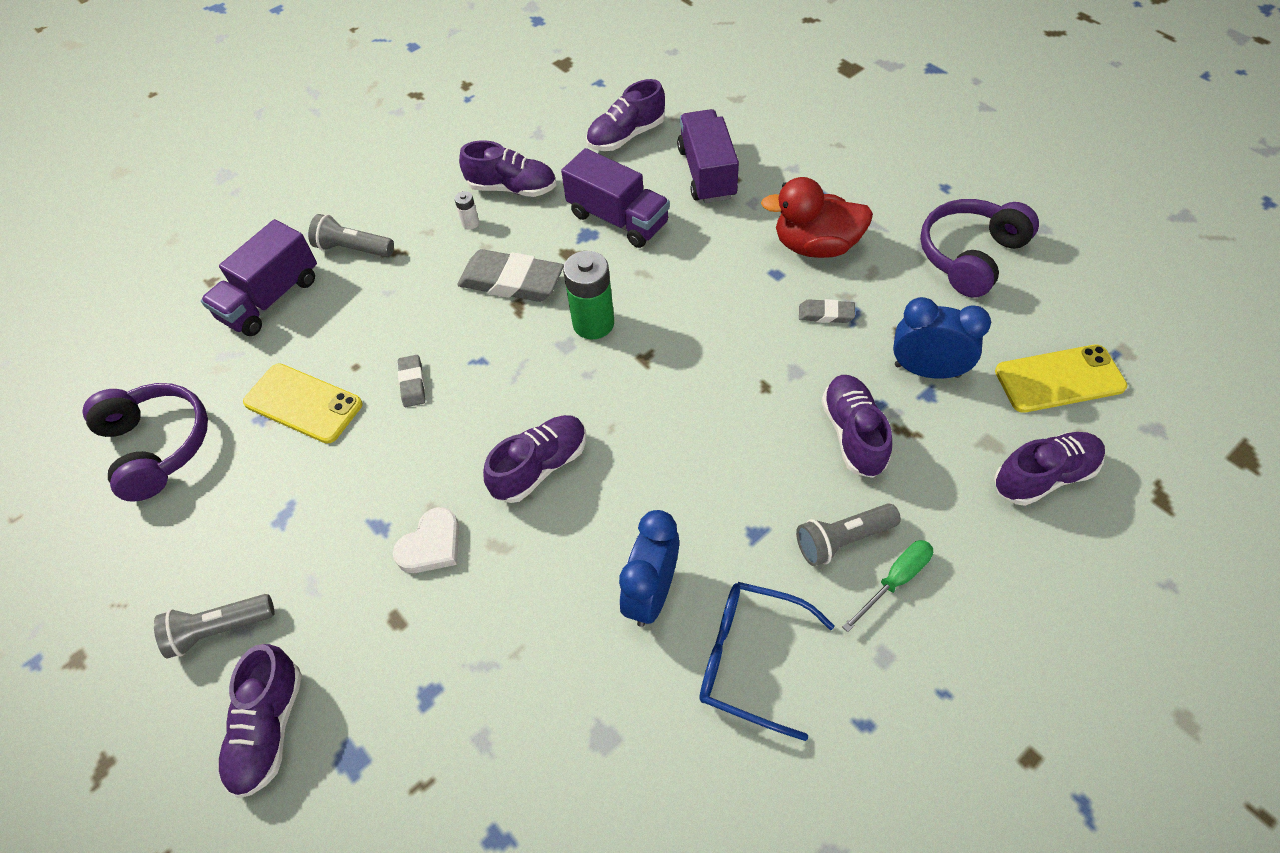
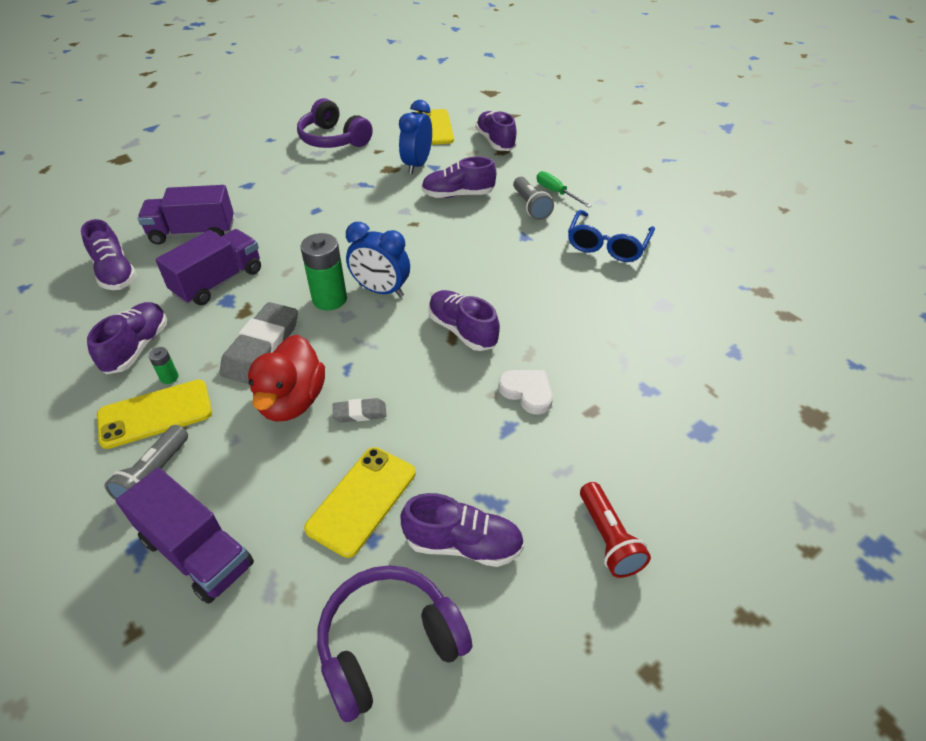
camera: 90 degrees left, 10 degrees down
grey flashlight [154,594,274,659] -> red flashlight [580,482,651,578]
purple shoe [218,644,302,798] -> purple shoe moved to [400,493,524,567]
white battery [454,191,479,230] -> green battery [148,347,179,384]
blue clock [619,510,679,627] -> blue clock moved to [346,222,410,297]
red duck [761,177,873,258] -> red duck moved to [248,335,325,422]
grey eraser [799,299,855,323] -> none
none -> yellow phone [97,380,212,449]

